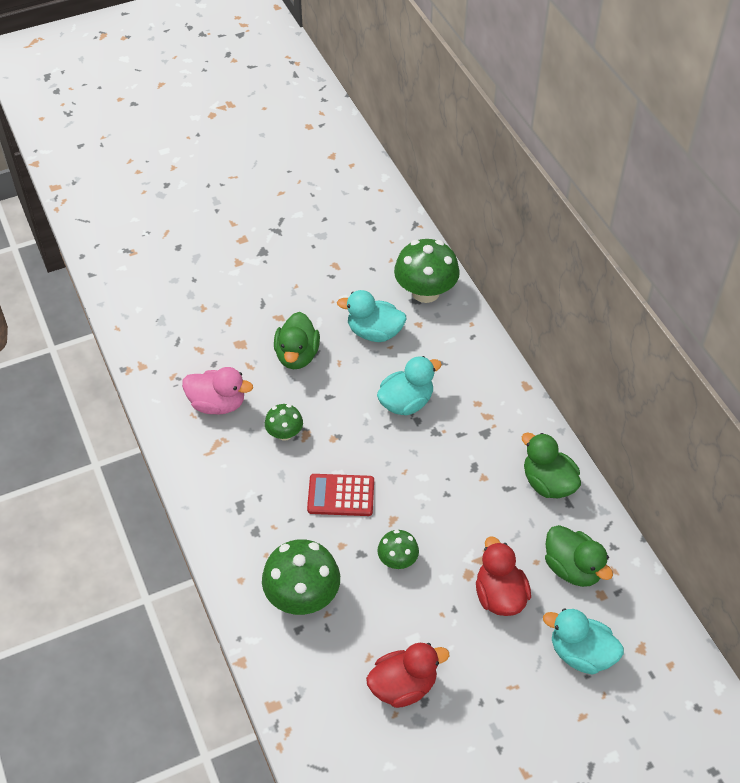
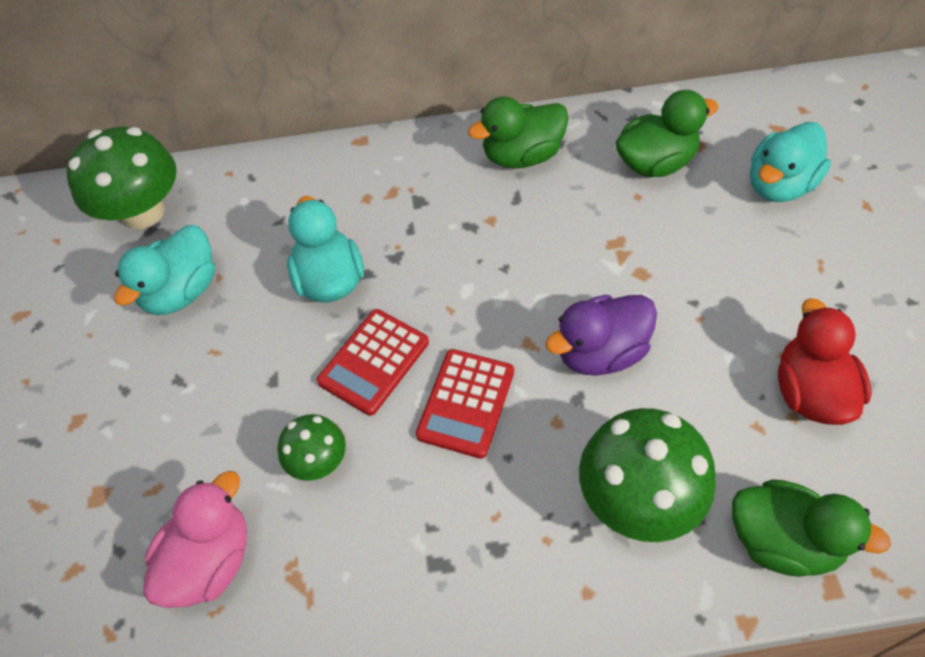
camera: 70 degrees left, 5 degrees up
green duck [274,312,320,369] -> green duck moved to [732,479,891,577]
green mushroom [377,530,419,569] -> purple duck [545,295,657,376]
red duck [476,536,531,616] -> none
none -> red calculator [317,309,429,416]

